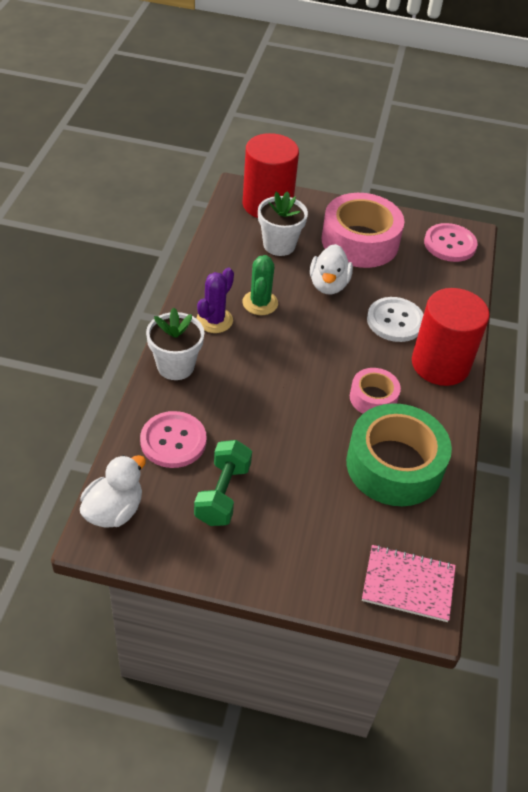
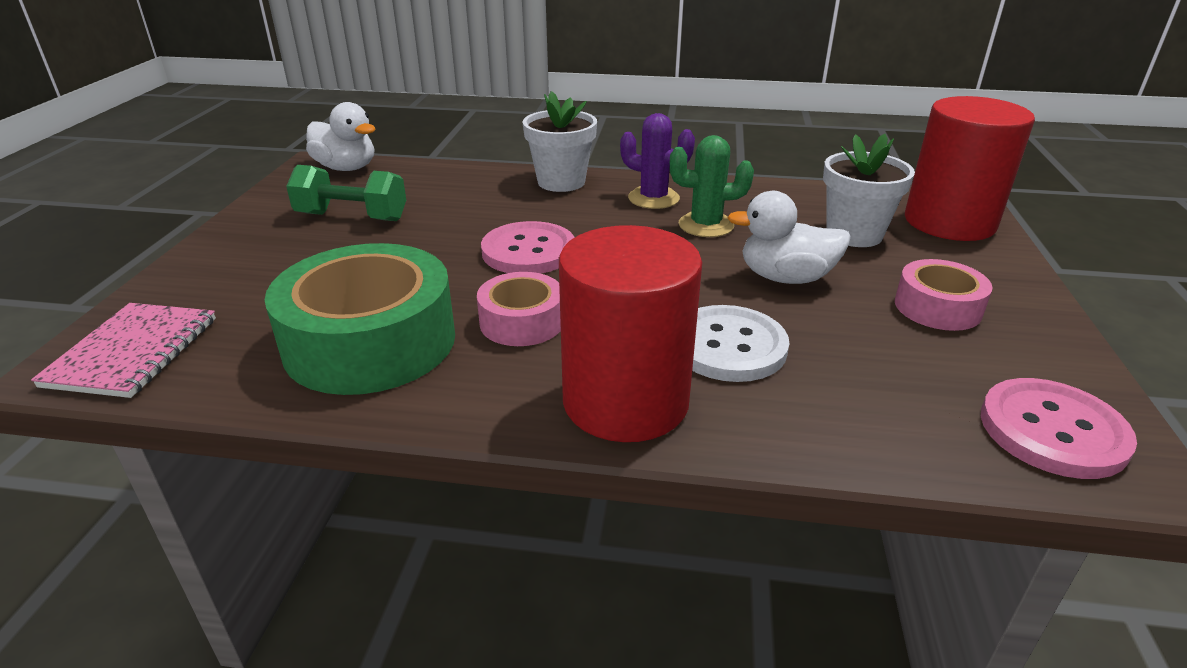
camera: 90 degrees right, 15 degrees down
pink button [140,411,207,468] -> pink button moved to [481,221,575,273]
pink tape [322,193,404,268] -> pink tape [895,259,993,331], size x0.52

